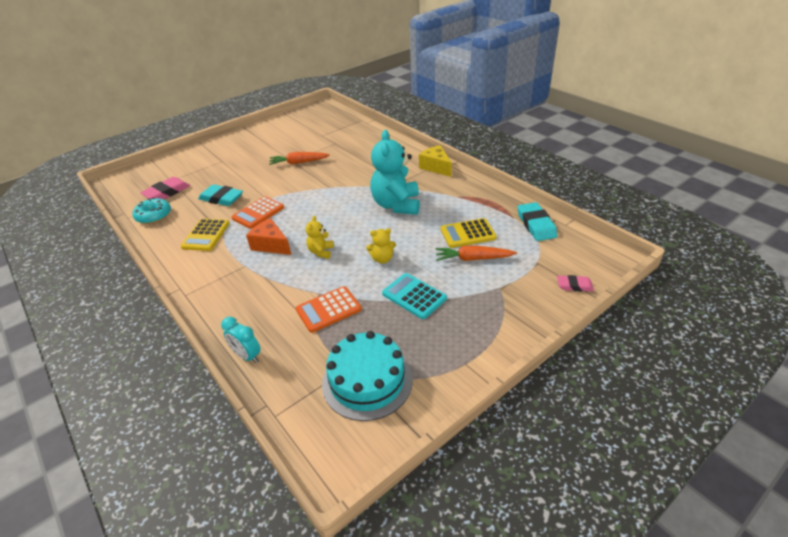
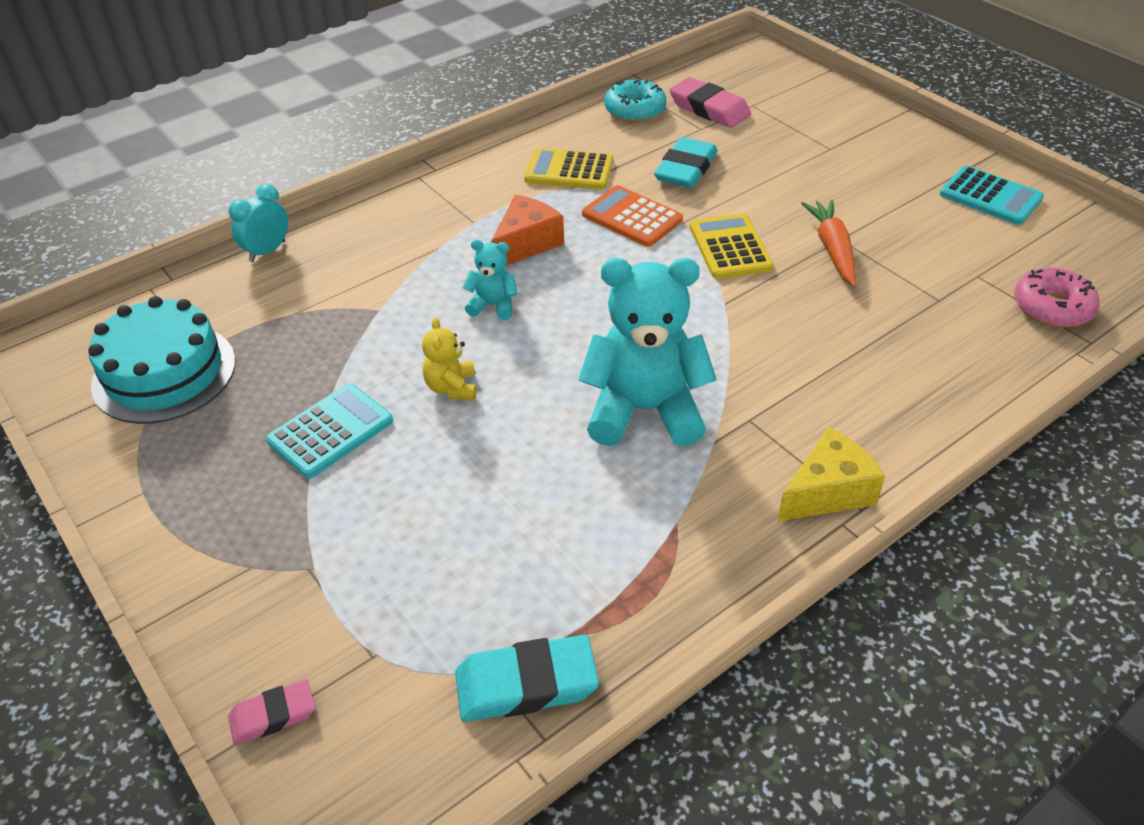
camera: 90 degrees right, 5 degrees up
orange calculator [296,286,362,333] -> none
yellow teddy bear [306,216,334,259] -> turquoise teddy bear [462,240,517,320]
orange carrot [435,245,517,261] -> none
yellow calculator [440,218,497,248] -> yellow calculator moved to [690,214,773,279]
pink eraser [557,275,594,292] -> pink eraser turned 60 degrees clockwise [228,679,315,745]
none -> turquoise calculator [940,166,1044,225]
none -> pink donut [1014,267,1099,328]

